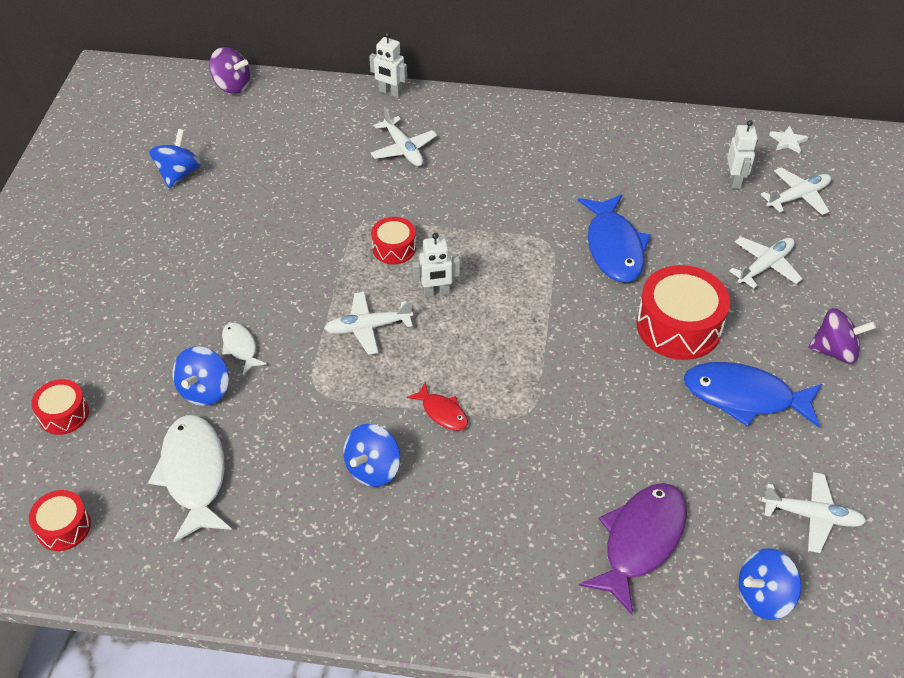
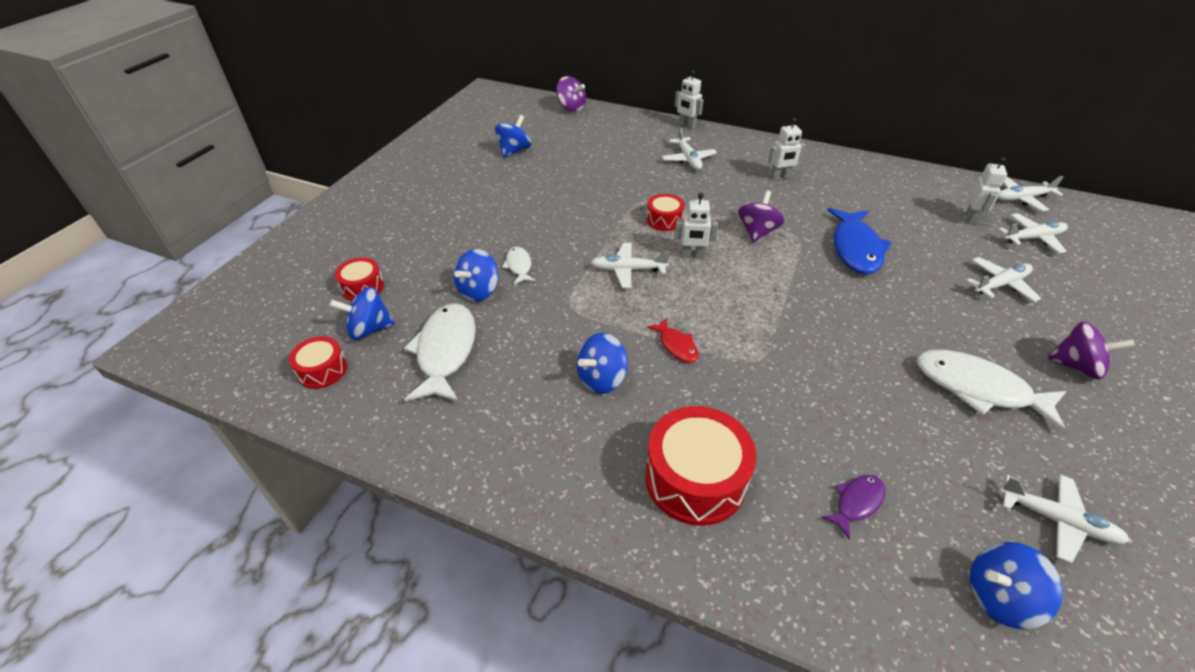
camera: 15 degrees right, 5 degrees down
purple fish [579,483,687,615] -> purple fish [821,475,885,539], size x0.51
red drum [637,265,730,360] -> red drum moved to [645,406,756,526]
blue fish [684,362,822,427] -> white fish [917,350,1067,432]
white star [769,126,808,154] -> white plane [997,176,1064,211]
none -> blue spinning top [329,287,395,340]
none -> purple spinning top [738,190,785,243]
none -> white robot [768,118,806,180]

